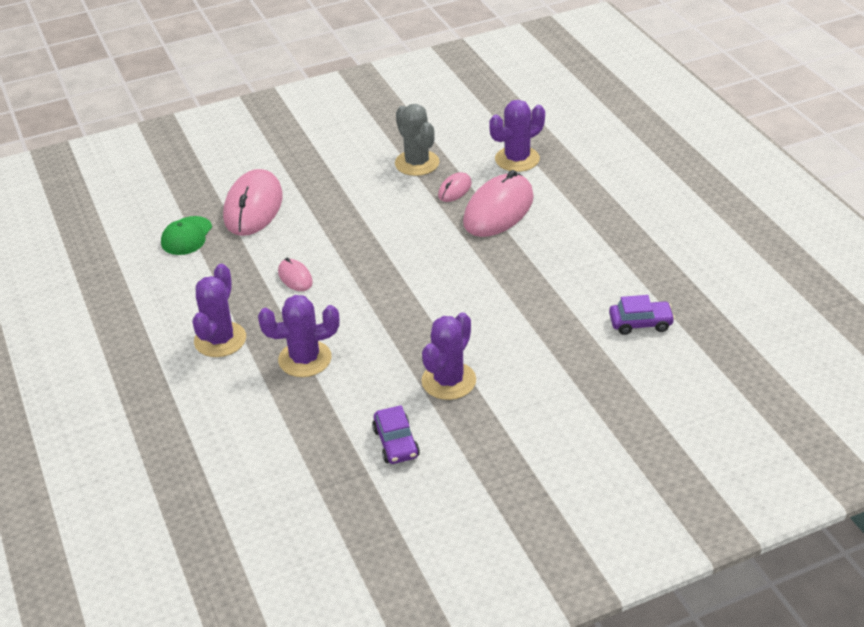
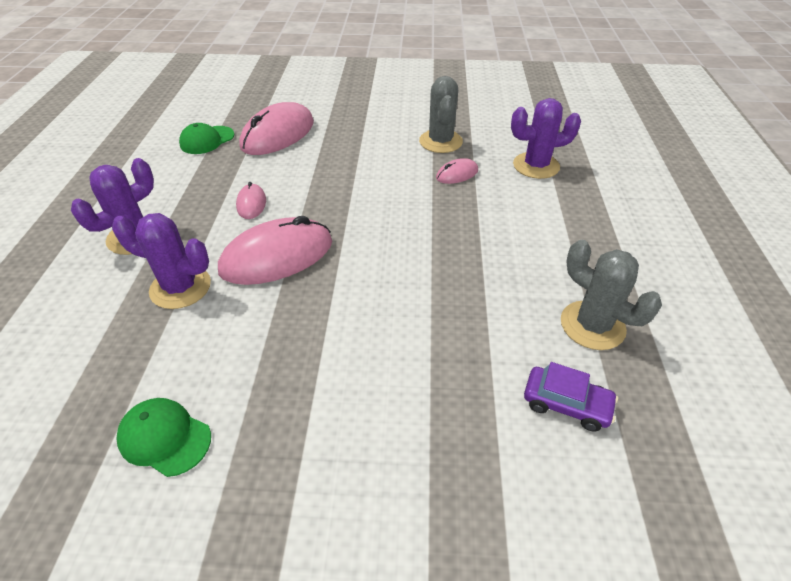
camera: 25 degrees right, 5 degrees up
purple car [372,405,420,464] -> green cap [116,398,211,477]
purple cactus [421,312,476,400] -> none
pink mouse [463,170,534,237] -> pink mouse moved to [218,216,332,285]
none -> grey cactus [561,240,662,350]

